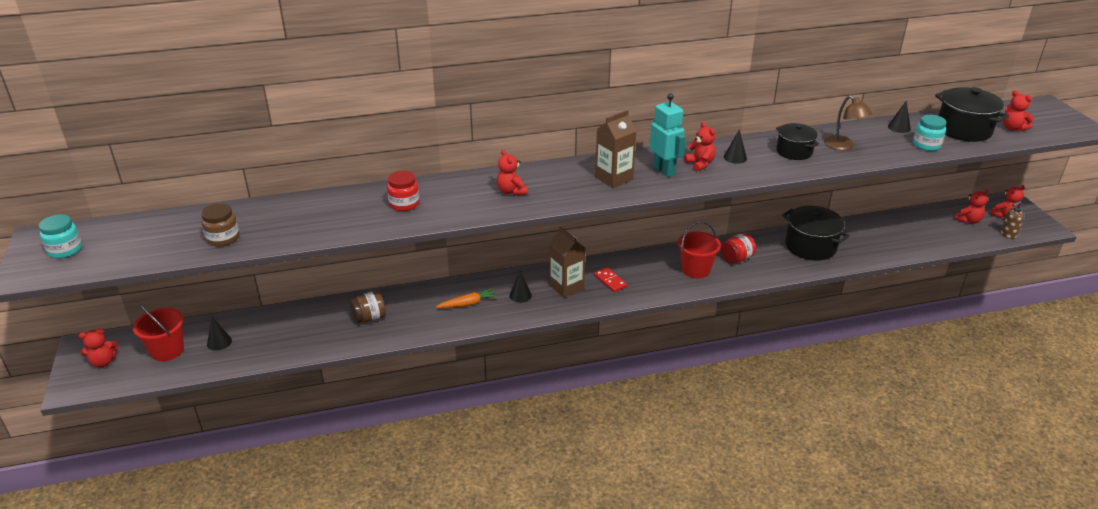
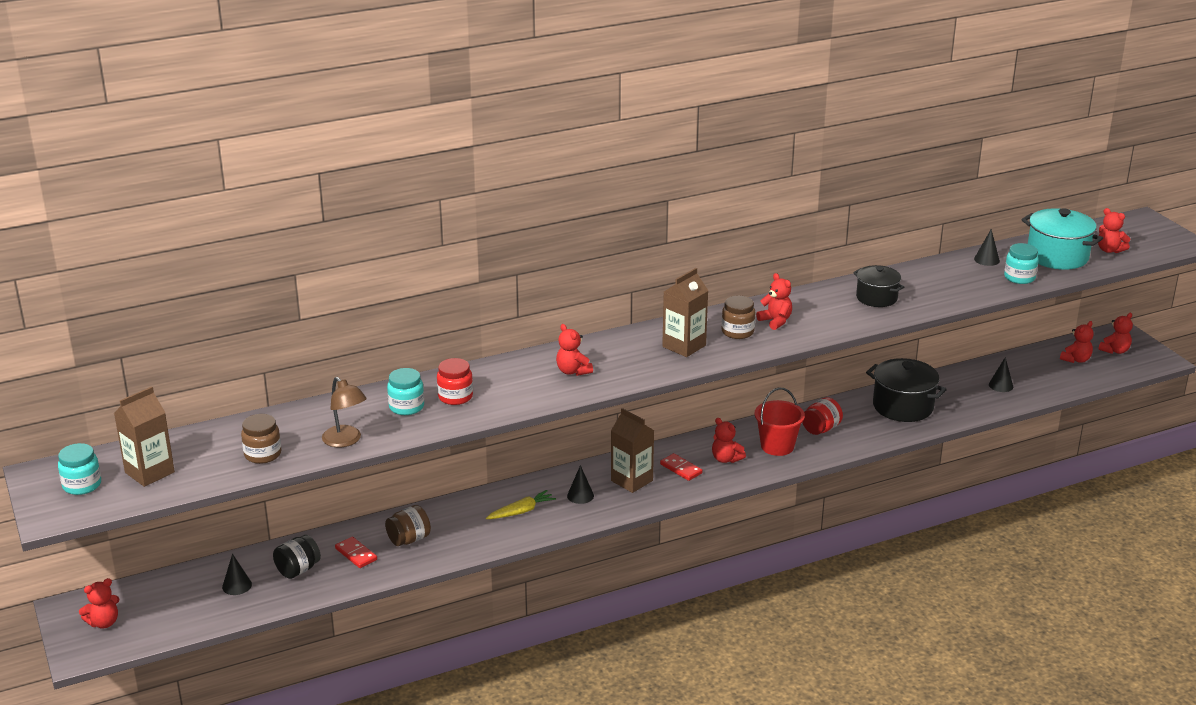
camera: 10 degrees left, 5 degrees down
red bucket [133,304,184,361] -> none
orange carrot [436,288,498,308] -> yellow carrot [486,490,556,519]
turquoise robot [650,93,686,177] -> brown jar [722,296,755,339]
black cone [724,130,747,164] -> black cone moved to [989,357,1013,392]
brown lamp [824,95,872,150] -> brown lamp moved to [322,377,367,447]
black pot [935,87,1009,142] -> turquoise pot [1022,208,1103,270]
brown soap dispenser [1001,201,1024,239] -> none
none -> brown carton [114,386,175,487]
none -> black jar [273,535,321,579]
none -> red domino [335,537,377,568]
none -> turquoise jar [387,368,424,415]
none -> red teddy bear [712,418,746,463]

